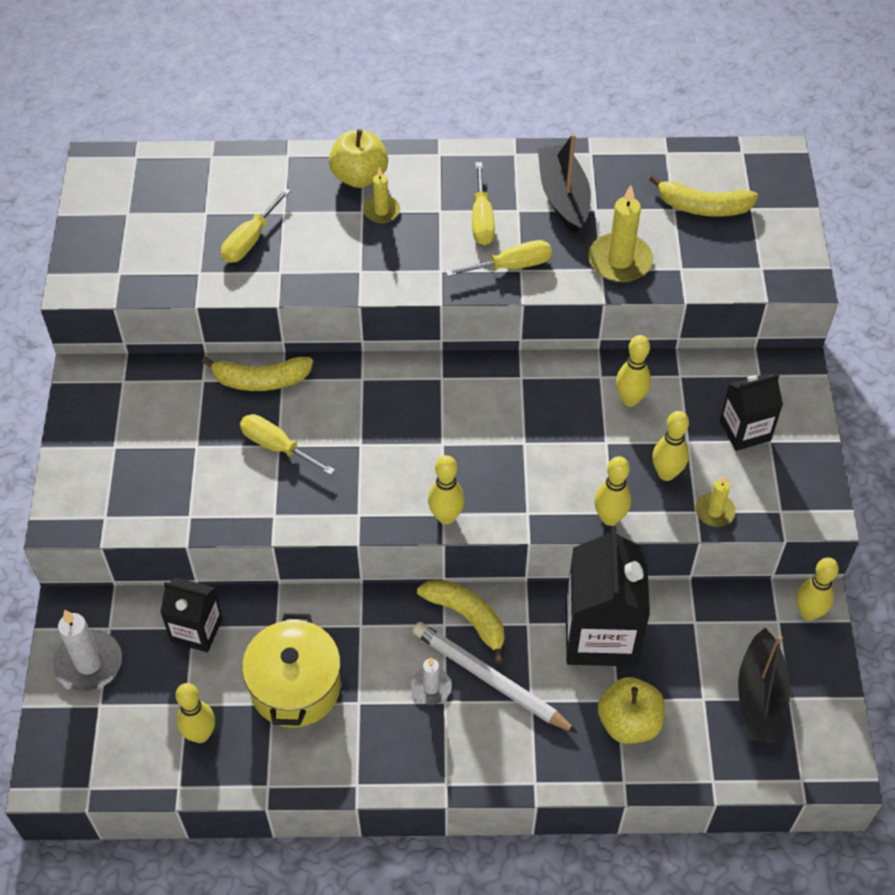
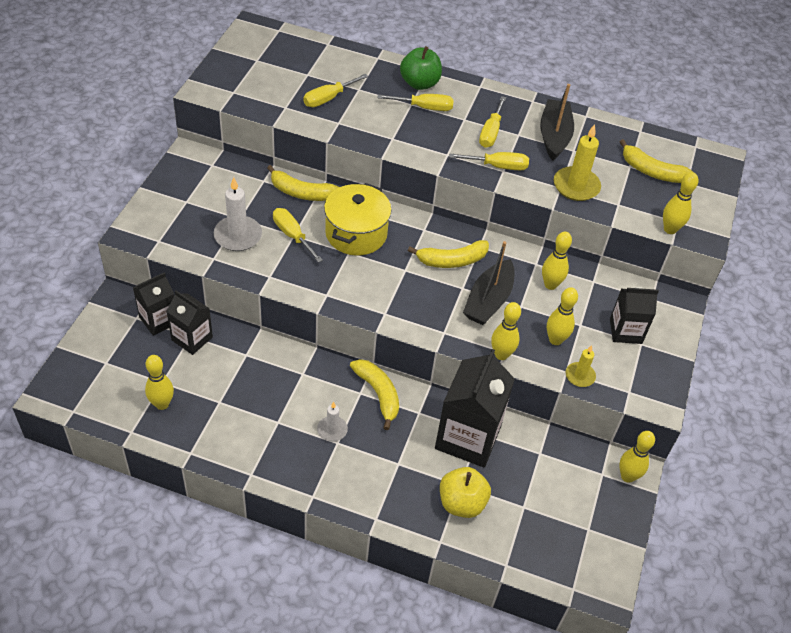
camera: 15 degrees right, 5 degrees down
white candle [53,610,122,692] -> white candle moved to [214,177,262,251]
yellow pot [242,613,341,728] -> yellow pot moved to [324,183,392,256]
yellow apple [329,129,388,188] -> green apple [400,46,442,90]
yellow candle [363,167,400,223] -> yellow screwdriver [377,94,454,111]
white pencil [413,622,578,733] -> none
yellow bowling pin [428,455,465,525] -> yellow bowling pin moved to [663,172,698,234]
black boat [738,628,790,744] -> black boat moved to [463,241,514,325]
none -> black carton [133,272,174,336]
none -> yellow banana [408,240,489,268]

